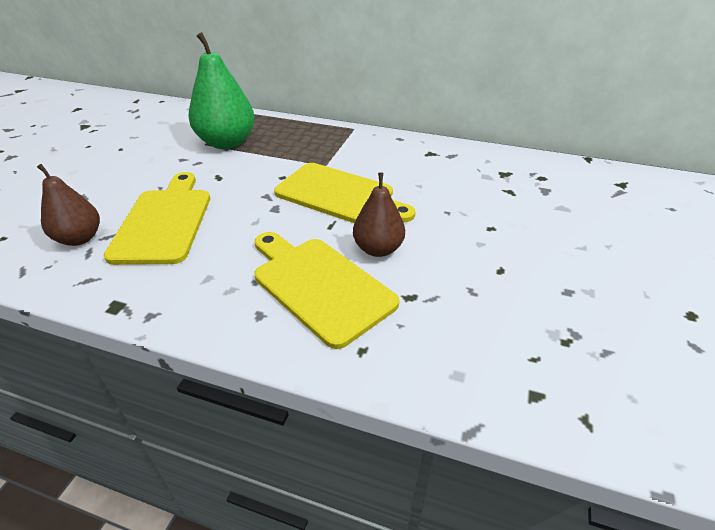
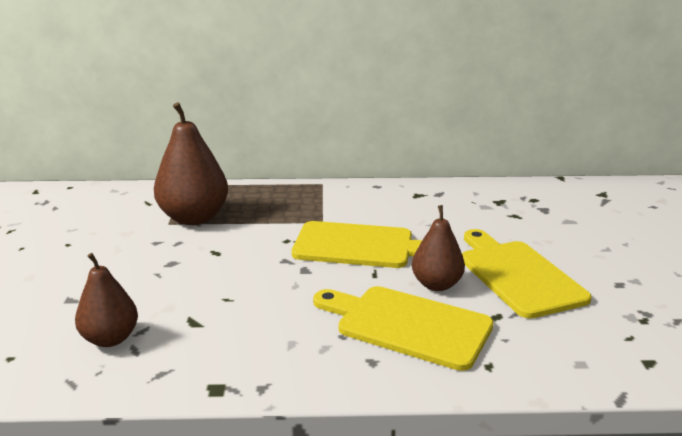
camera: 20 degrees left, 15 degrees down
yellow cutting board [104,172,210,265] -> yellow cutting board moved to [462,229,592,318]
green pear [188,32,255,149] -> brown pear [154,102,228,225]

